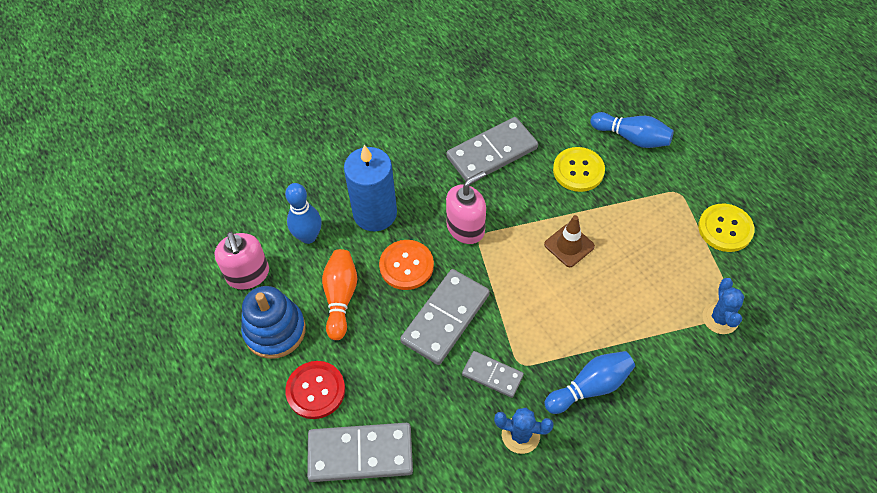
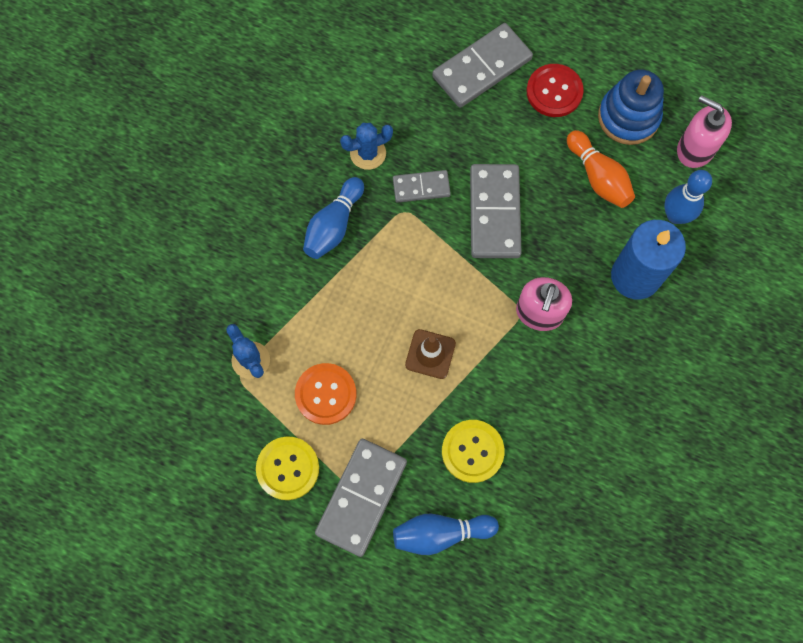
camera: 145 degrees right, 15 degrees up
orange button [379,240,434,290] -> orange button moved to [295,363,357,425]
grey domino [447,117,538,181] -> grey domino moved to [315,439,407,557]

